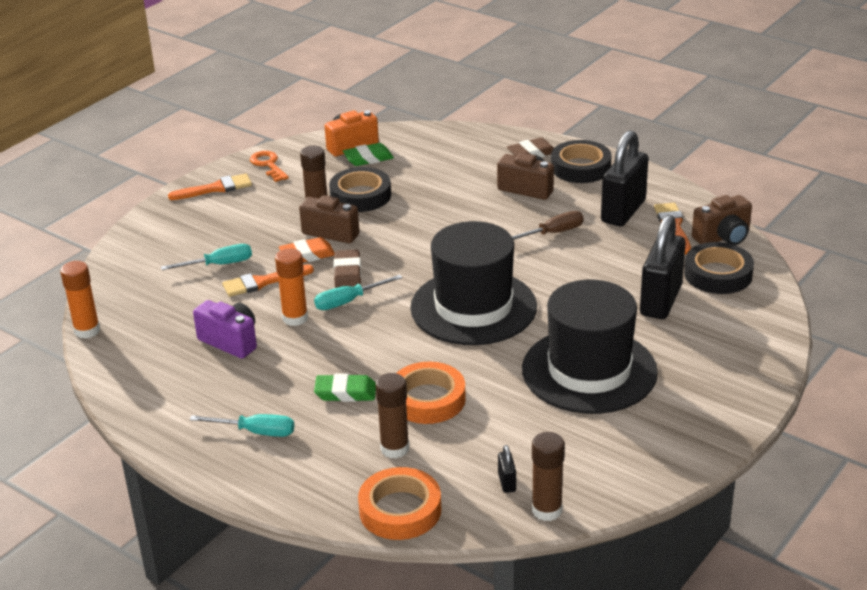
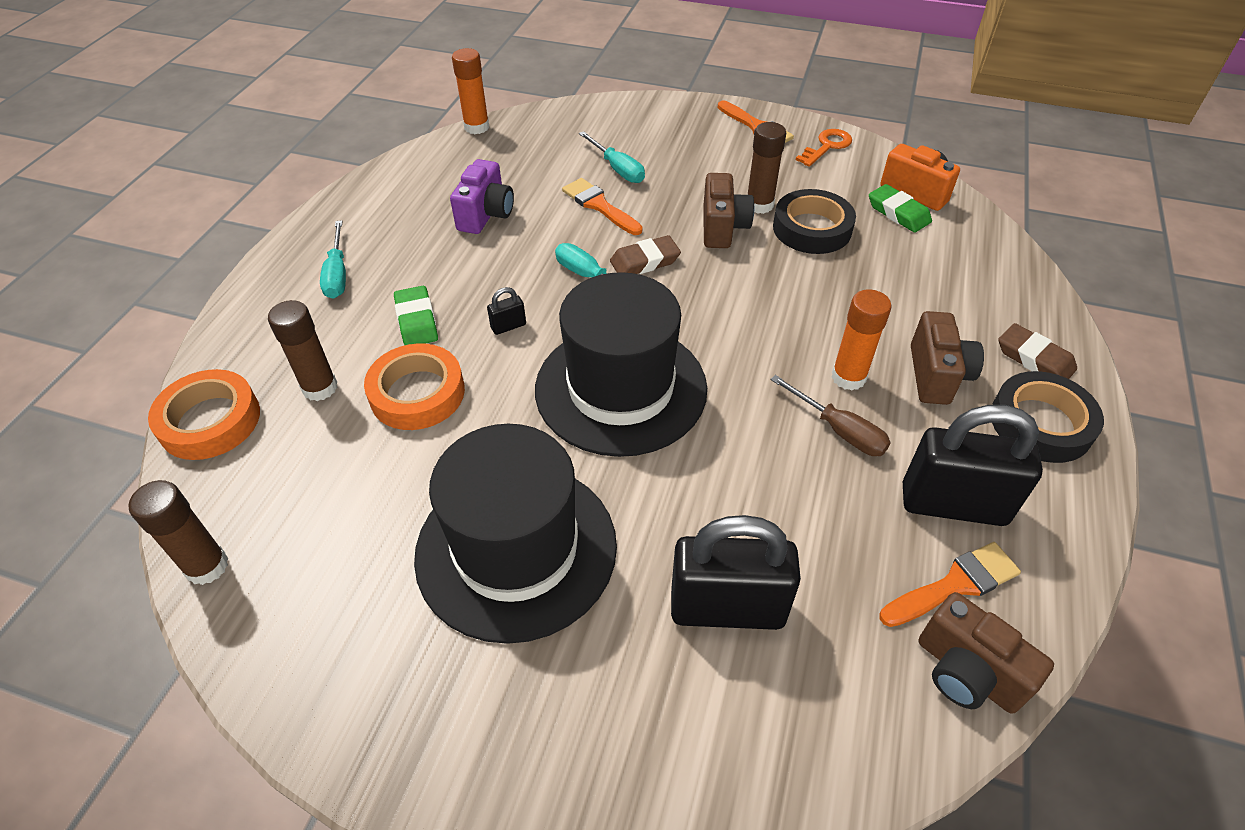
camera: 70 degrees right, 15 degrees up
orange glue stick [275,248,308,326] -> orange glue stick moved to [831,290,892,391]
orange eraser [279,237,335,263] -> none
black padlock [498,445,516,493] -> black padlock moved to [487,287,526,335]
black tape [684,242,754,294] -> none

